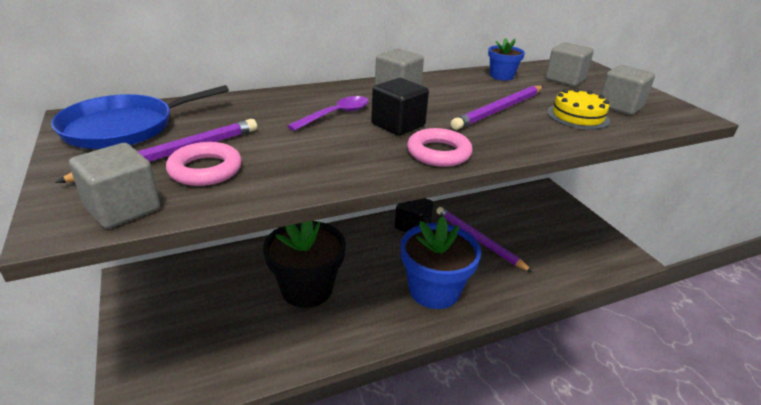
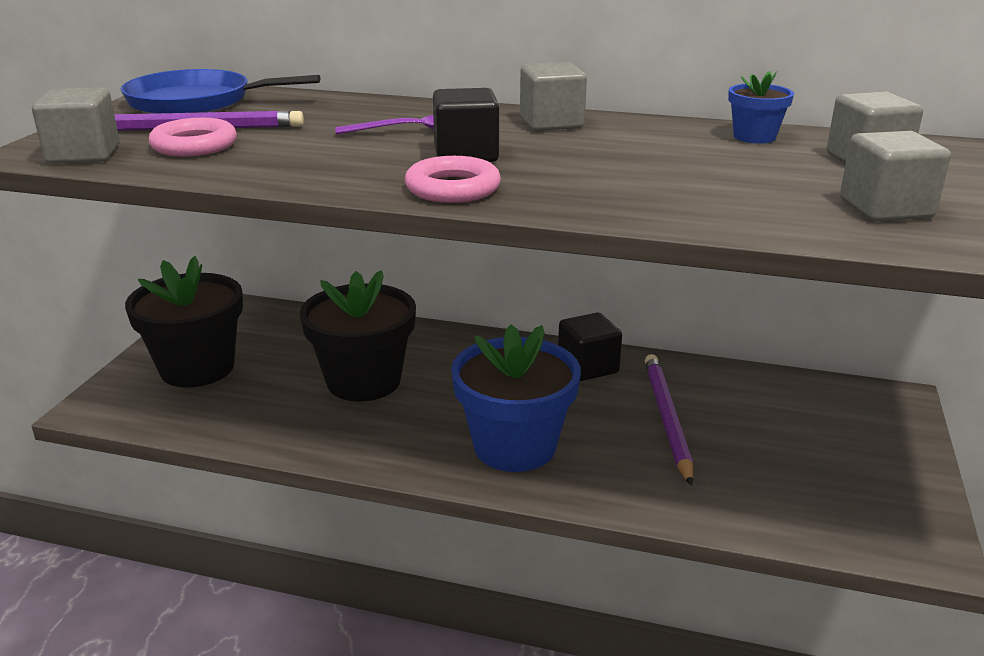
camera: 40 degrees right, 5 degrees down
purple pencil [451,86,543,130] -> none
yellow cake [547,88,610,130] -> none
none -> black flower pot [125,256,243,387]

